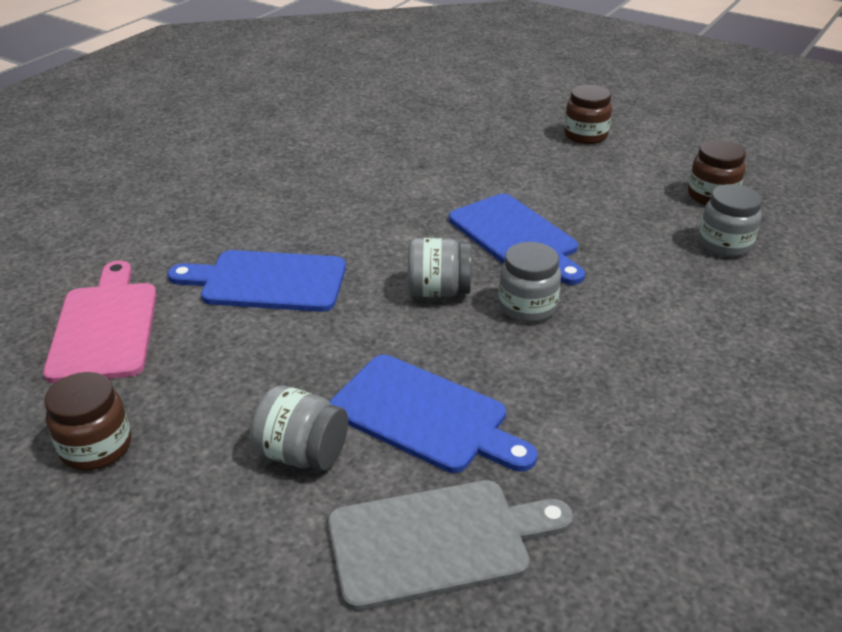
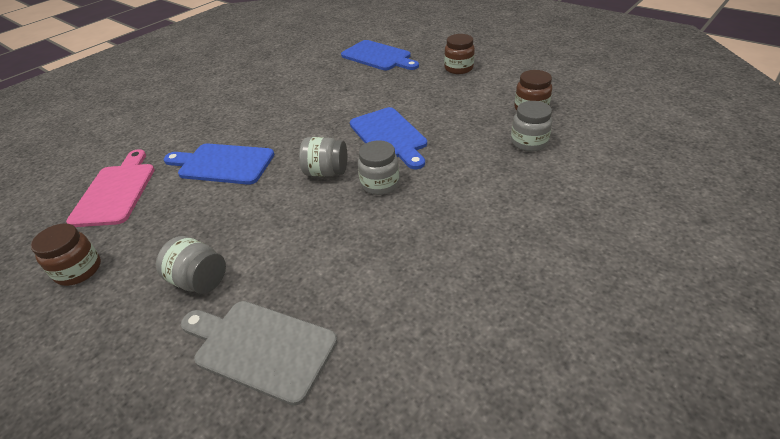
camera: 10 degrees right, 5 degrees up
grey cutting board [328,480,573,611] -> grey cutting board turned 150 degrees counterclockwise [181,301,338,406]
blue cutting board [329,355,538,473] -> blue cutting board moved to [341,40,419,70]

